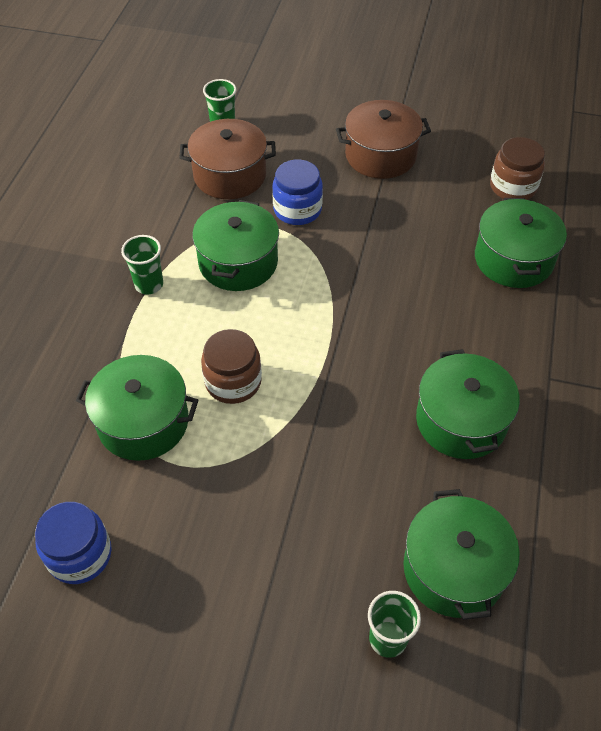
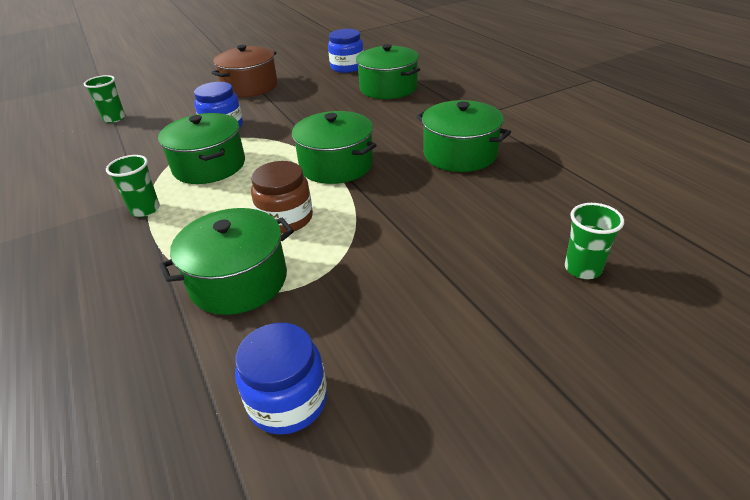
camera: 40 degrees left, 15 degrees down
brown pot [180,119,276,199] -> none
green pot [403,489,520,620] -> green pot moved to [292,111,377,184]
brown jar [490,137,545,200] -> blue jar [328,29,364,73]

